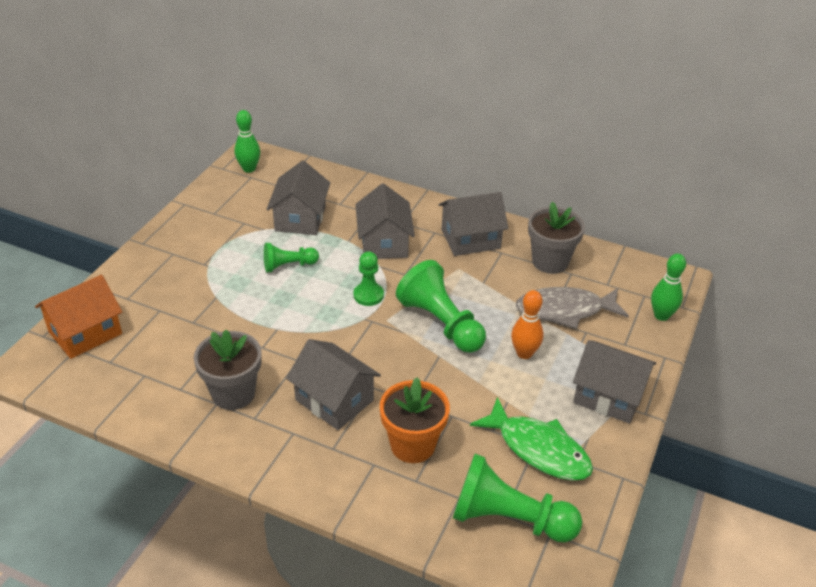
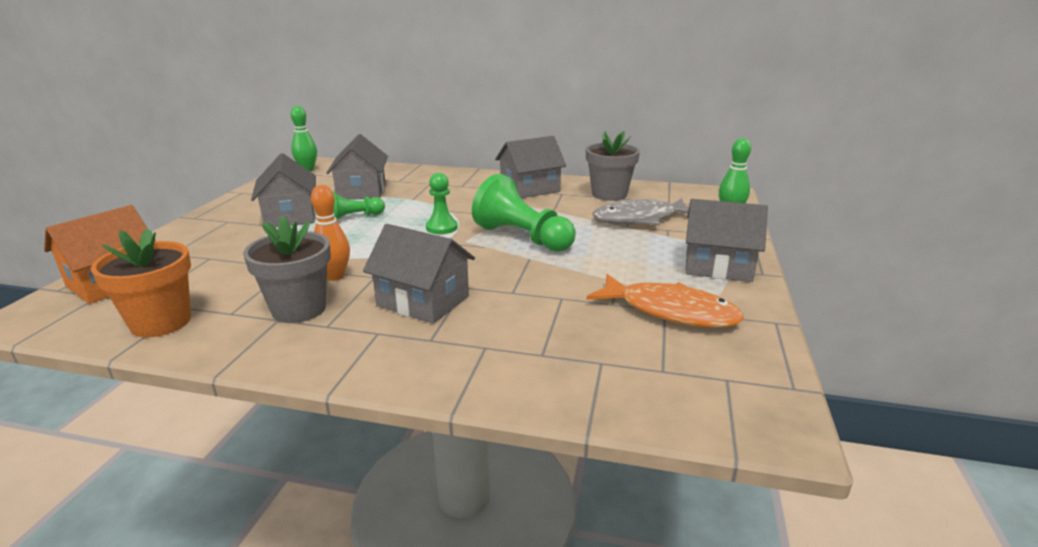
camera: 10 degrees left, 15 degrees down
grey house [355,183,415,259] -> grey house moved to [251,153,316,227]
orange flower pot [380,377,450,463] -> orange flower pot moved to [91,228,191,337]
green pawn [453,454,582,543] -> none
green fish [470,397,593,481] -> orange fish [587,274,744,328]
orange bowling pin [511,290,544,359] -> orange bowling pin moved to [311,185,350,281]

